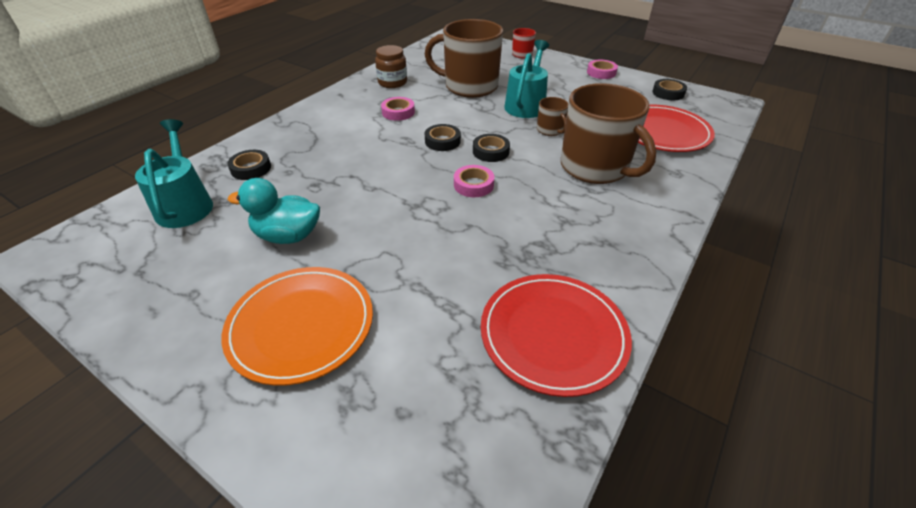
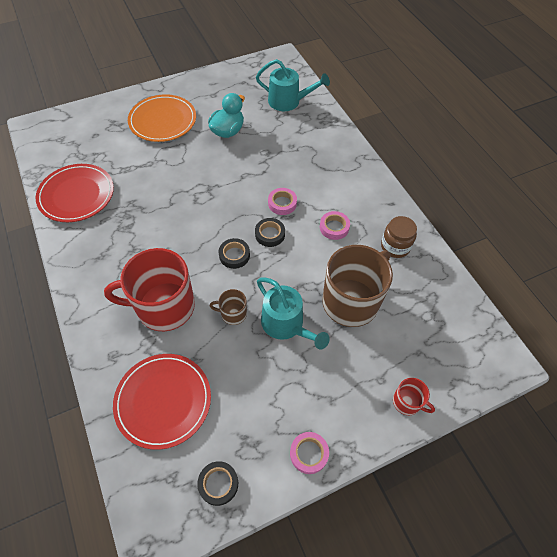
camera: 120 degrees right, 15 degrees up
black tape [227,150,271,180] -> none
pink tape [454,165,494,197] -> pink tape moved to [268,188,297,215]
brown mug [561,83,656,184] -> red mug [104,248,195,331]

